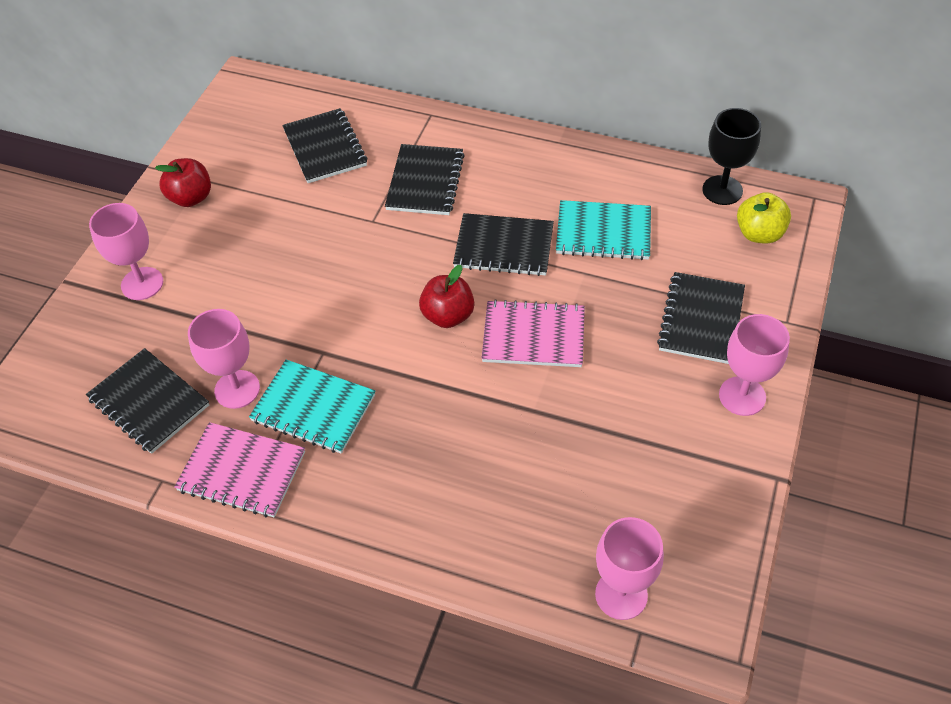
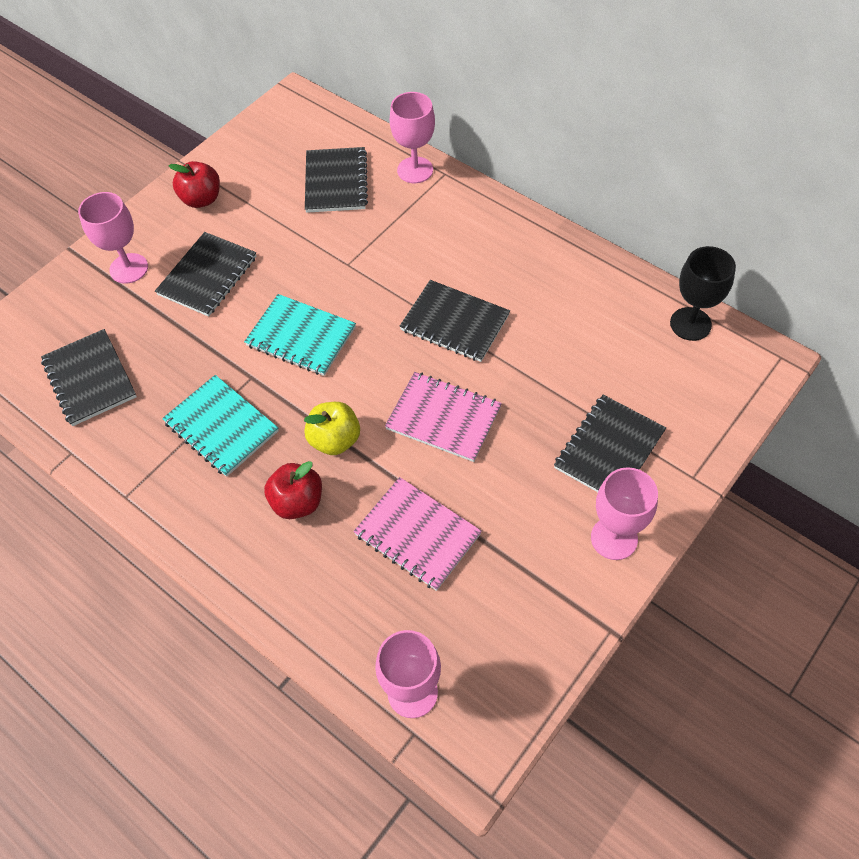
camera: 20 degrees right, 5 degrees up
pink notebook [174,422,305,517] -> pink notebook moved to [353,477,482,591]
pink goblet [188,309,260,409] -> pink goblet moved to [390,92,435,183]
black notebook [385,144,465,215] -> black notebook moved to [155,232,256,317]
red apple [419,265,474,328] -> red apple moved to [264,461,322,519]
turquoise notebook [556,200,651,260] -> turquoise notebook moved to [244,294,356,376]
yellow apple [737,192,791,244] -> yellow apple moved to [304,402,360,455]

